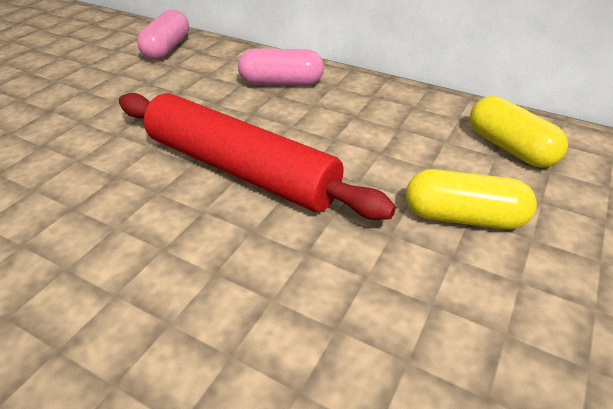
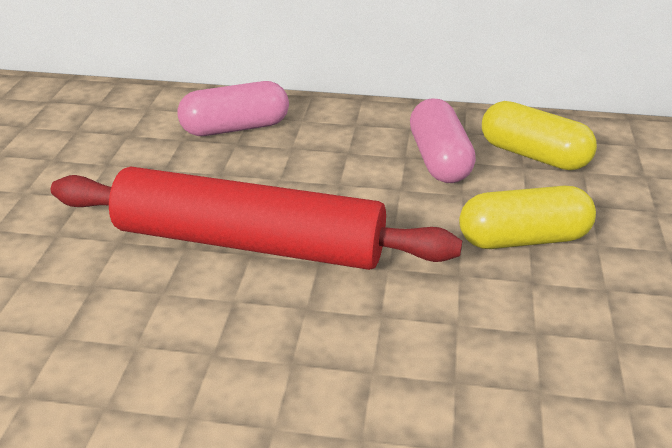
camera: 20 degrees left, 5 degrees down
pink capsule [137,9,189,60] -> pink capsule moved to [410,98,476,183]

